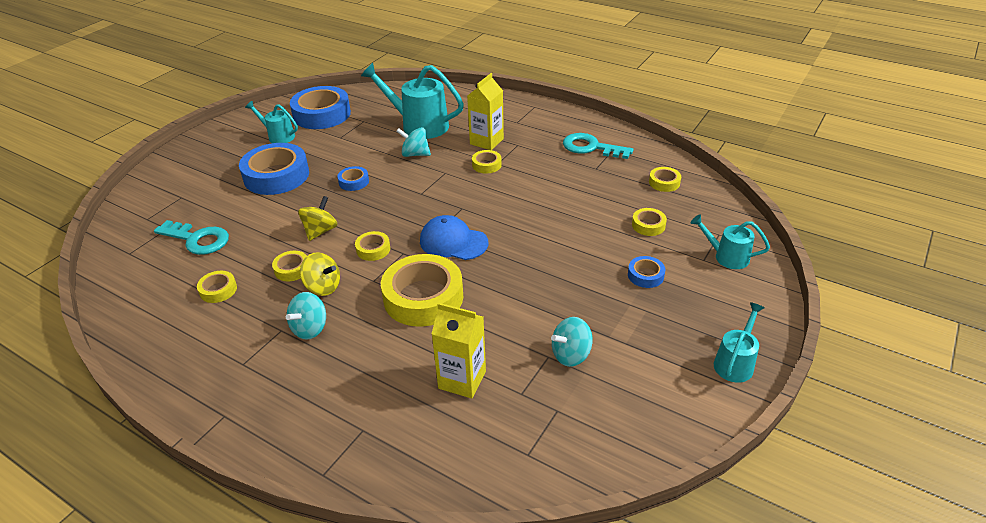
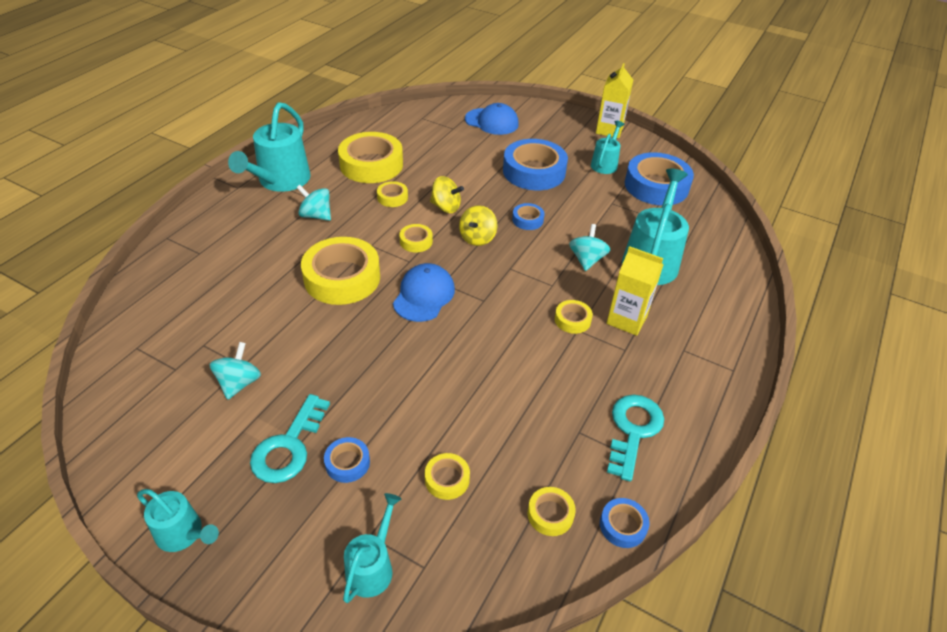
camera: 85 degrees right, 5 degrees up
turquoise key [154,220,229,255] -> turquoise key moved to [250,394,330,483]
yellow tape [197,271,237,303] -> yellow tape [338,132,403,183], size x2.17
yellow spinning top [300,252,340,296] -> yellow spinning top moved to [459,205,497,246]
yellow carton [432,303,486,399] -> yellow carton moved to [596,63,633,138]
turquoise spinning top [551,317,592,367] -> turquoise spinning top turned 45 degrees clockwise [209,342,261,400]
none -> turquoise watering can [228,102,311,192]
none -> blue cap [465,103,519,135]
none -> blue tape [600,498,650,548]

